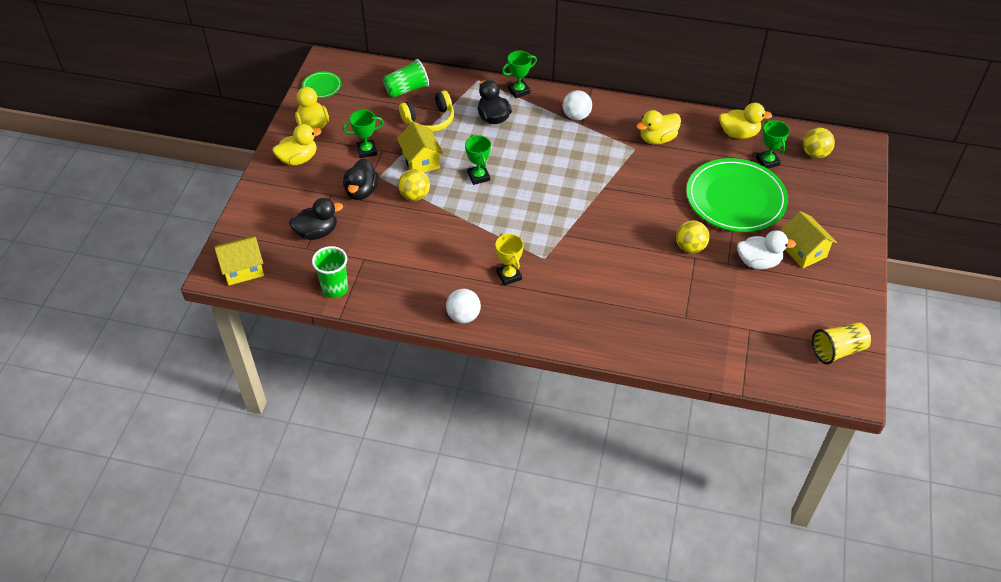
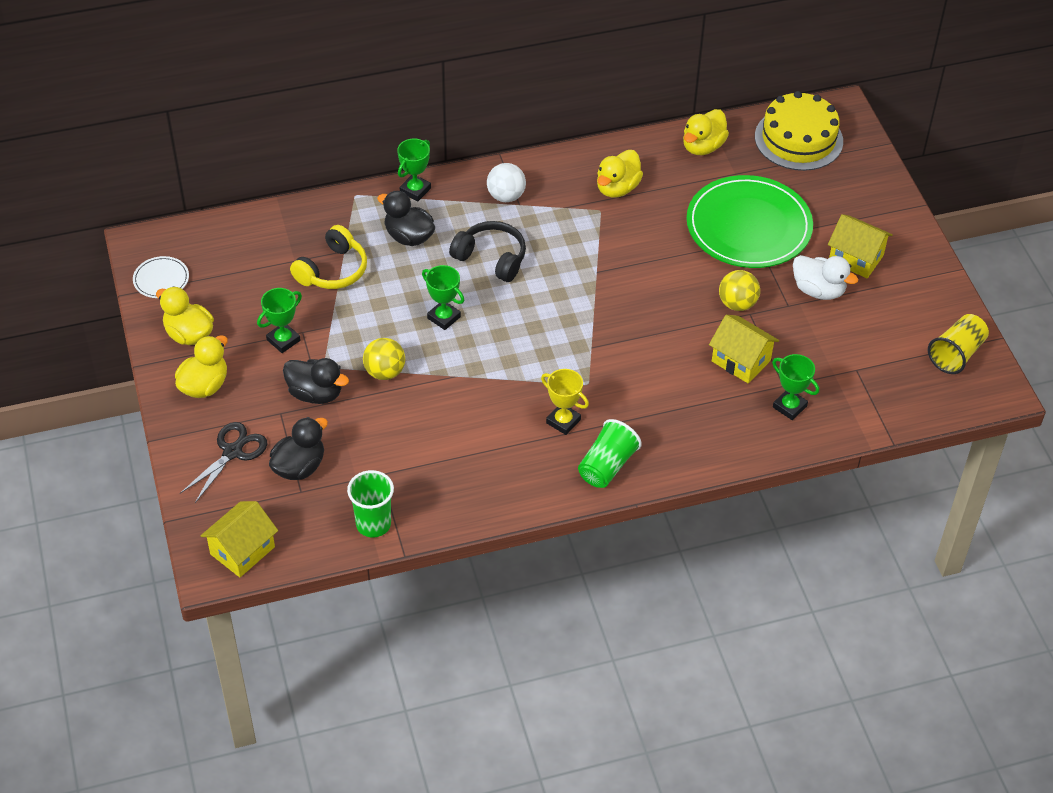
camera: 30 degrees left, 0 degrees up
green plate [302,72,342,98] -> white plate [133,256,189,298]
black duck [343,158,379,200] -> black duck turned 45 degrees counterclockwise [283,358,349,404]
green cup [383,59,429,98] -> green cup moved to [578,419,642,488]
yellow house [397,121,443,172] -> yellow house moved to [709,315,779,384]
white ball [446,289,481,323] -> none
yellow duck [719,103,772,139] -> yellow duck turned 150 degrees clockwise [683,109,729,155]
white duck [737,230,796,269] -> white duck turned 60 degrees clockwise [793,255,858,300]
green trophy [756,120,790,169] -> green trophy moved to [772,354,819,420]
yellow ball [803,127,835,158] -> yellow cake [755,91,843,171]
none -> black scissors [180,422,267,503]
none -> black headphones [449,221,526,282]

